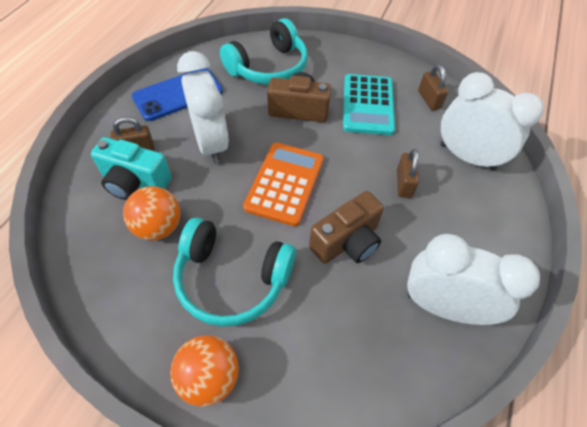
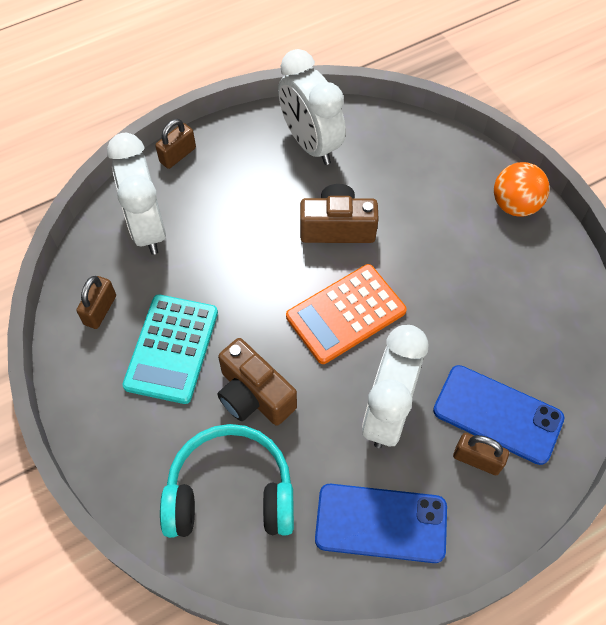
camera: 140 degrees left, 5 degrees up
turquoise camera [91,137,172,200] -> blue phone [433,365,565,465]
orange ball [123,186,180,240] -> none
turquoise headphones [173,217,296,327] -> none
turquoise calculator [343,74,395,135] -> turquoise calculator turned 150 degrees clockwise [122,294,218,404]
brown padlock [397,149,419,198] -> brown padlock moved to [155,119,196,169]

